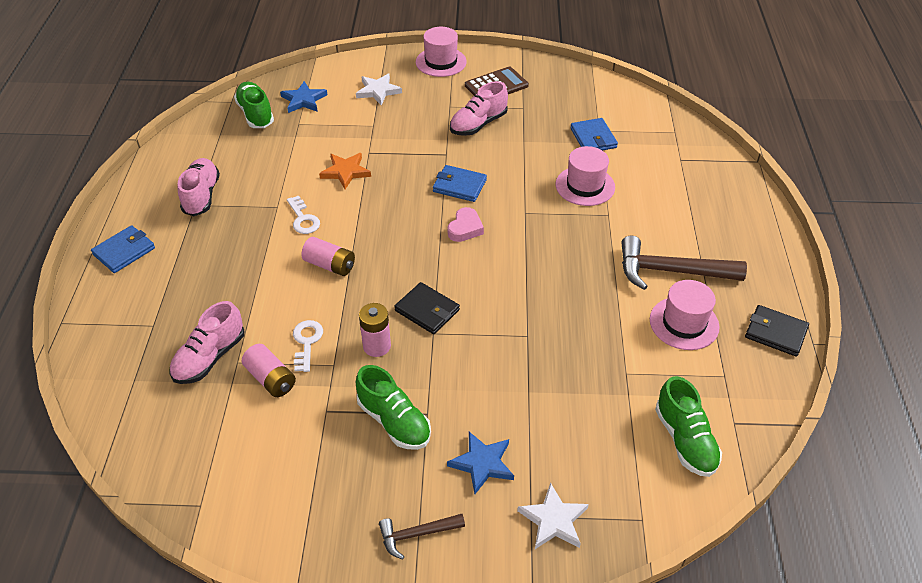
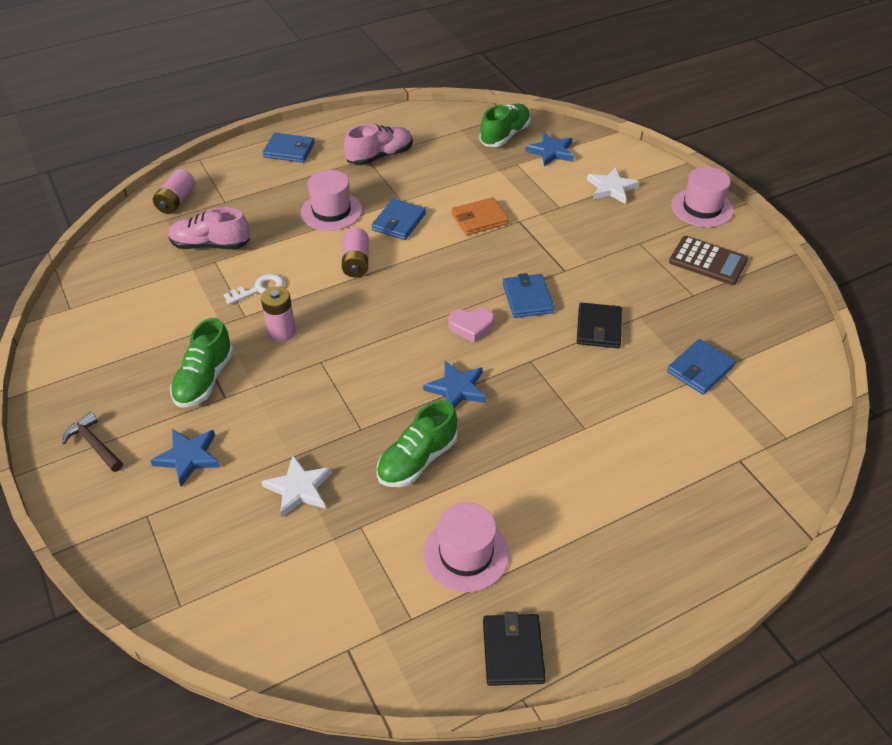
camera: 60 degrees right, 0 degrees up
pink battery [242,344,296,397] -> pink battery moved to [153,169,195,214]
white key [287,196,320,234] -> blue wallet [371,199,426,240]
orange star [319,153,371,189] -> orange wallet [452,197,509,235]
black wallet [394,282,460,334] -> black wallet moved to [577,303,622,348]
pink shoe [450,81,508,136] -> none
white star [517,482,589,549] -> white star moved to [261,455,332,518]
pink hat [556,146,615,206] -> pink hat moved to [301,170,362,231]
brown hammer [622,236,747,290] -> none
green shoe [655,376,722,477] -> green shoe moved to [377,400,457,487]
none -> blue star [423,361,486,408]

